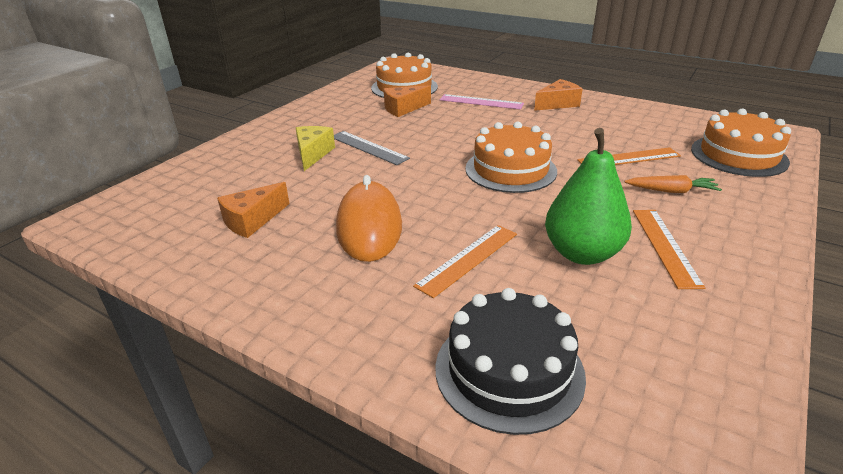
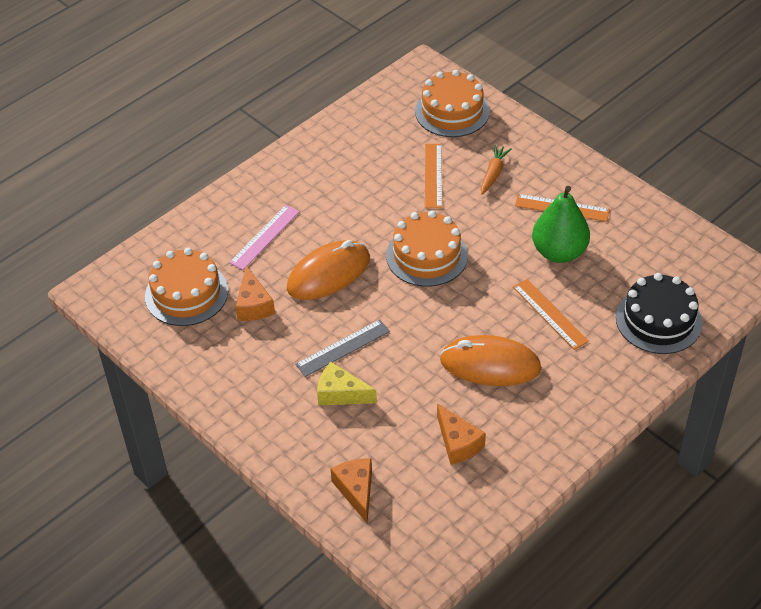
camera: 75 degrees left, 15 degrees up
orange cheese [534,79,583,111] -> orange cheese moved to [331,458,372,523]
none -> orange mouse [287,240,370,300]

